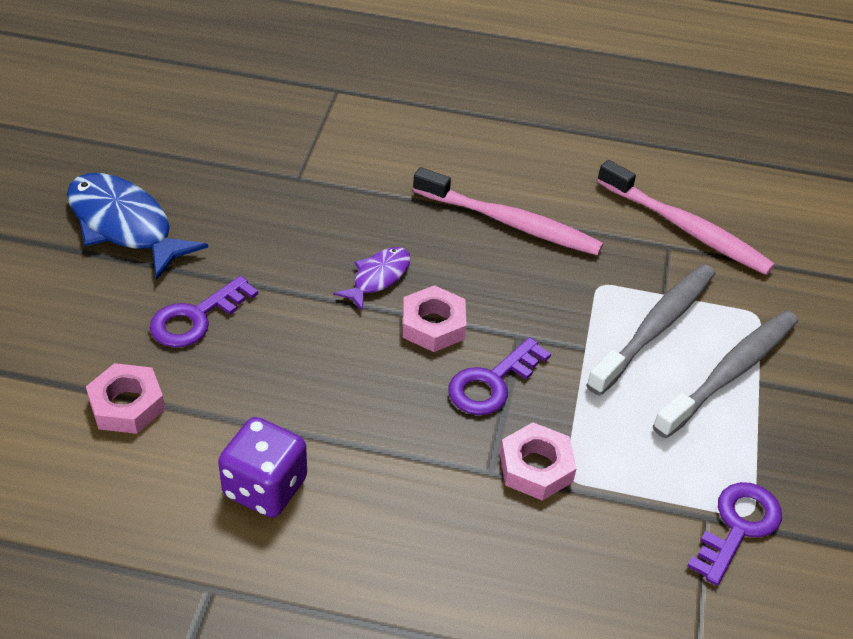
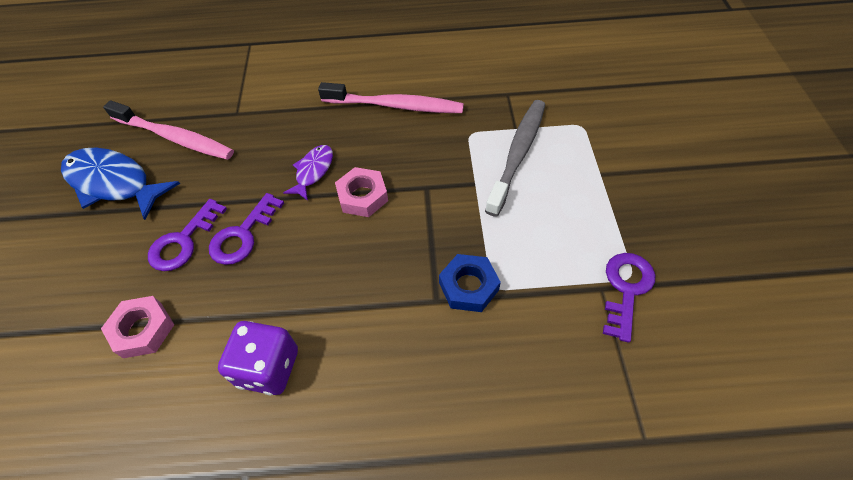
camera: 10 degrees left, 10 degrees up
purple key [449,337,551,415] -> purple key moved to [209,193,284,265]
pink nut [500,422,577,501] -> blue nut [439,254,501,312]
pink toothbrush [597,160,775,275] -> pink toothbrush moved to [103,100,234,160]
grey toothbrush [653,310,798,438] -> none

